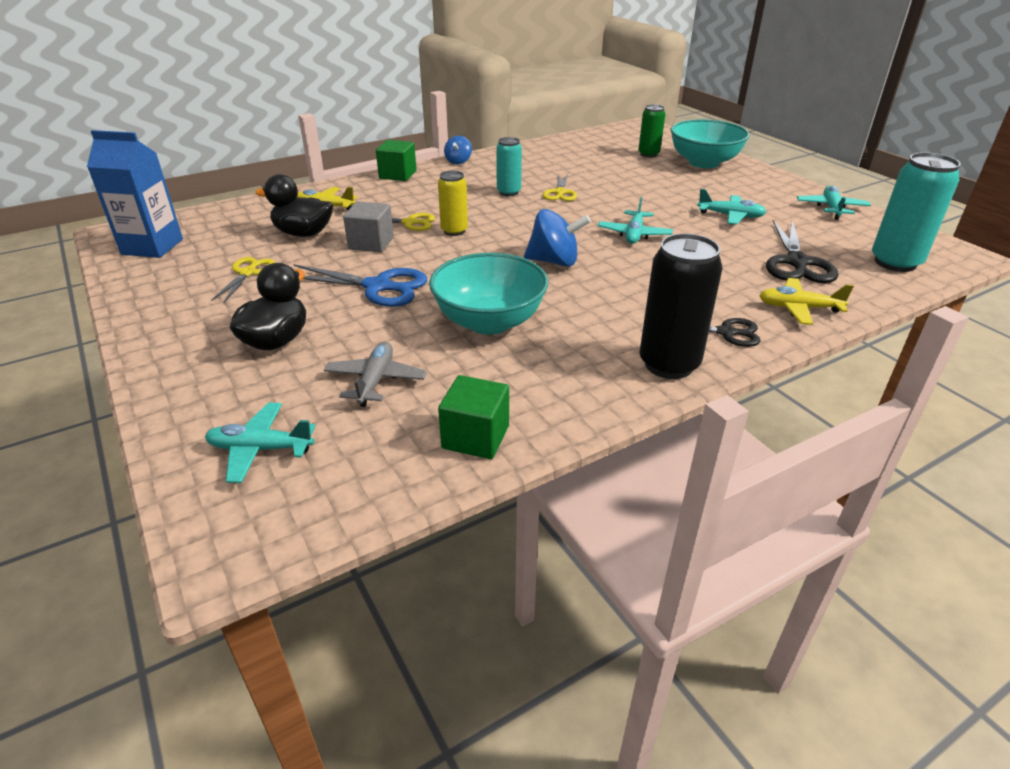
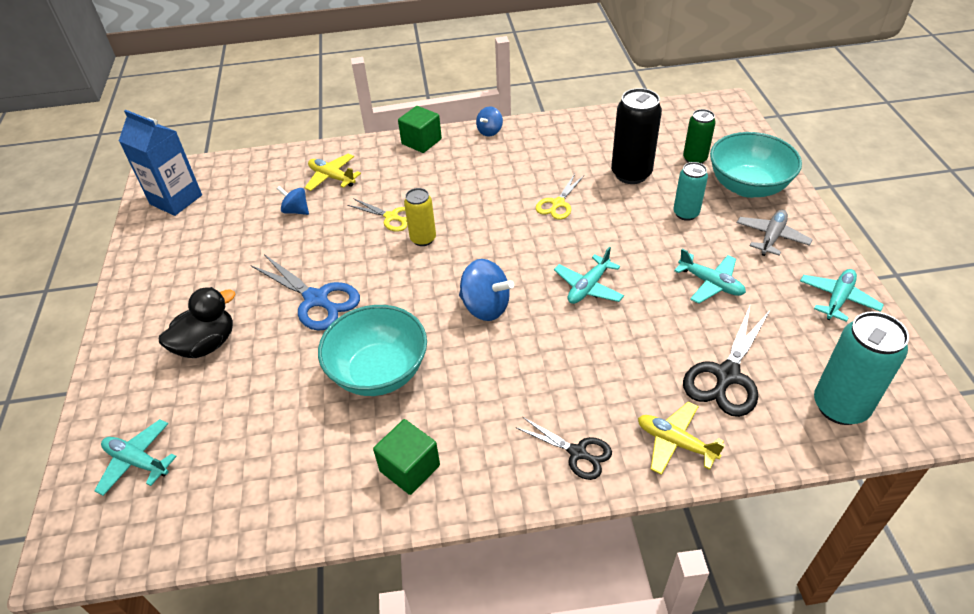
camera: 25 degrees right, 10 degrees up
yellow scissors [211,257,275,303] -> none
black duck [255,174,333,237] -> blue spinning top [277,186,309,215]
grey plane [324,342,427,407] -> grey plane moved to [737,210,813,256]
grey cube [343,202,394,252] -> none
green cube [438,375,509,459] -> green cube moved to [373,419,440,495]
turquoise can [496,137,522,196] -> turquoise can moved to [673,162,708,221]
black can [639,233,722,379] -> black can moved to [611,88,662,184]

